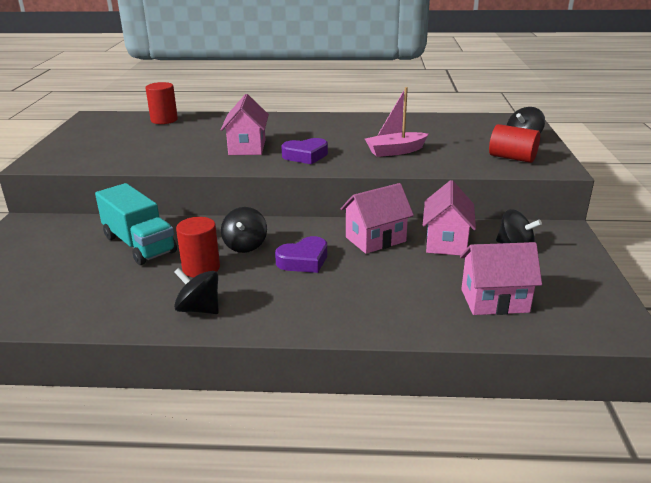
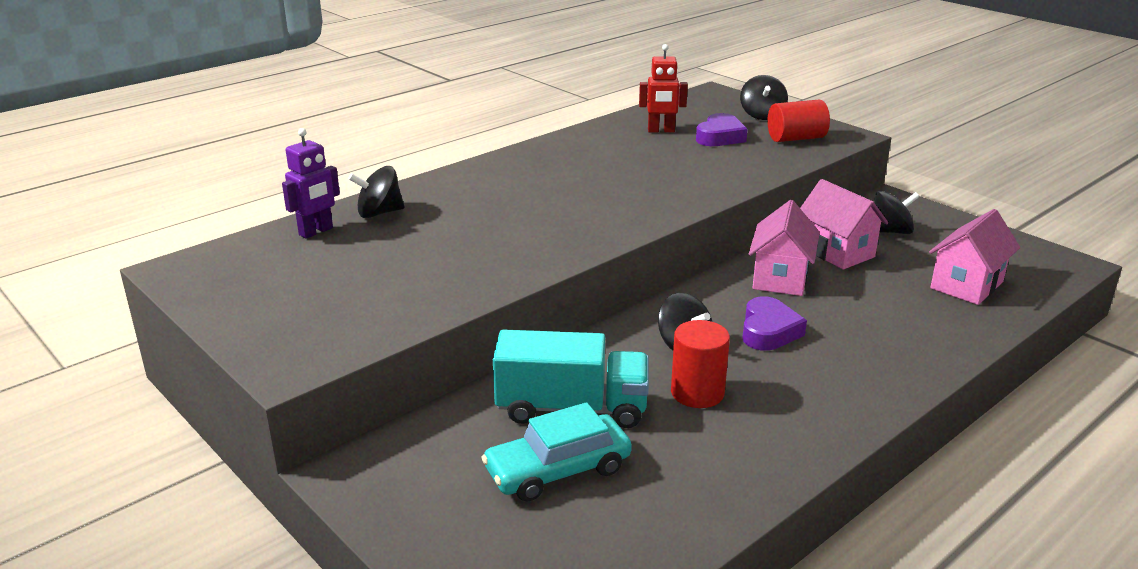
camera: 45 degrees left, 0 degrees up
red cylinder [146,82,178,124] -> purple robot [282,128,340,239]
black spinning top [174,268,219,314] -> black spinning top moved to [348,166,405,218]
pink house [221,94,269,155] -> none
purple heart [281,138,328,164] -> purple heart moved to [696,113,748,146]
pink boat [365,87,429,157] -> none
none -> turquoise car [481,402,632,502]
none -> red robot [639,44,688,133]

